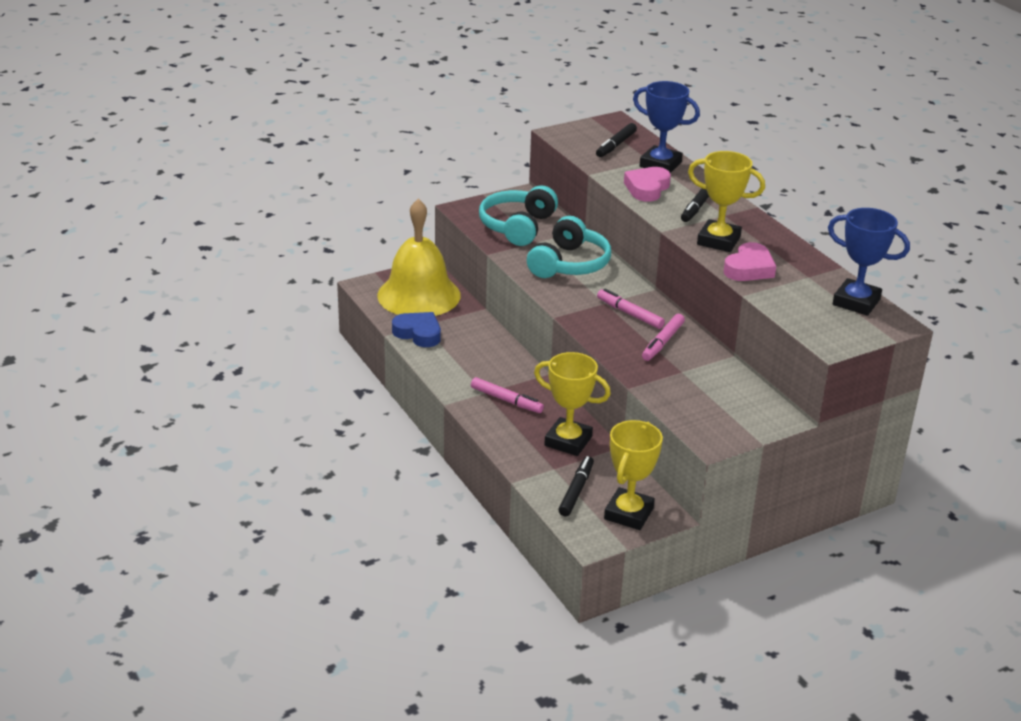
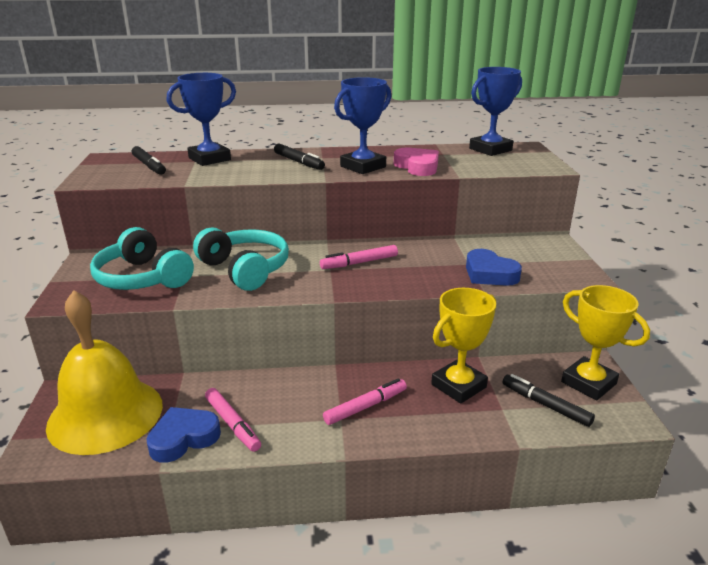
camera: 65 degrees left, 5 degrees down
pink heart [624,167,671,202] -> none
pink marker [642,314,685,361] -> pink marker moved to [205,388,261,452]
yellow trophy [688,151,765,252] -> blue trophy [334,77,391,174]
none -> blue heart [466,249,522,286]

